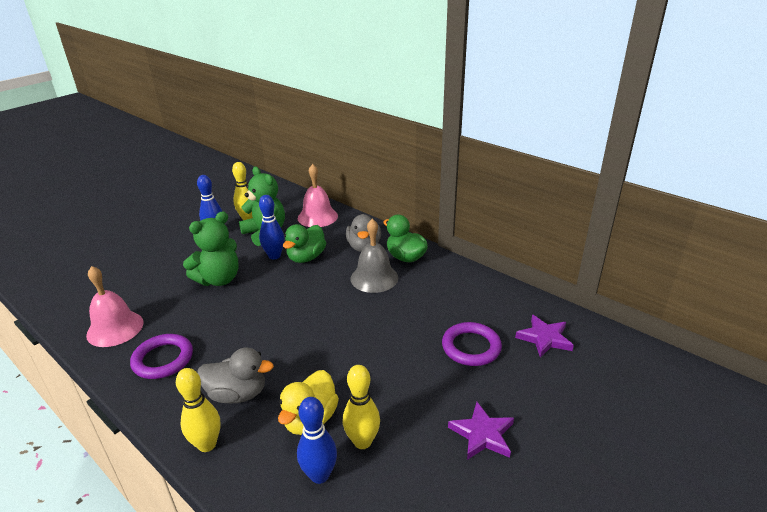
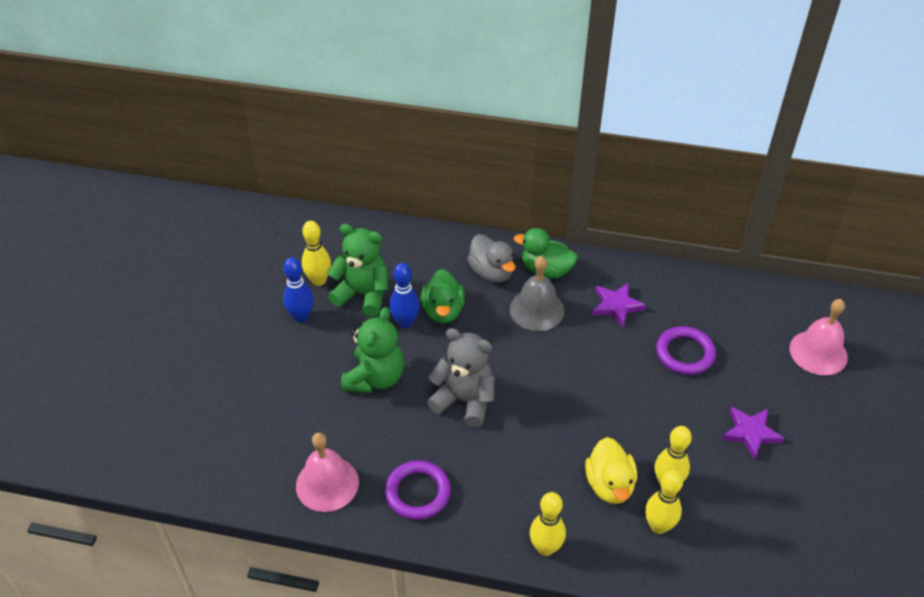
camera: 30 degrees left, 15 degrees up
grey duck [198,347,274,403] -> none
blue bowling pin [297,397,337,484] -> yellow bowling pin [645,470,683,534]
pink bell [298,164,338,227] -> pink bell moved to [790,299,848,375]
purple star [515,315,574,358] -> purple star moved to [592,283,646,328]
none -> grey teddy bear [427,328,495,428]

